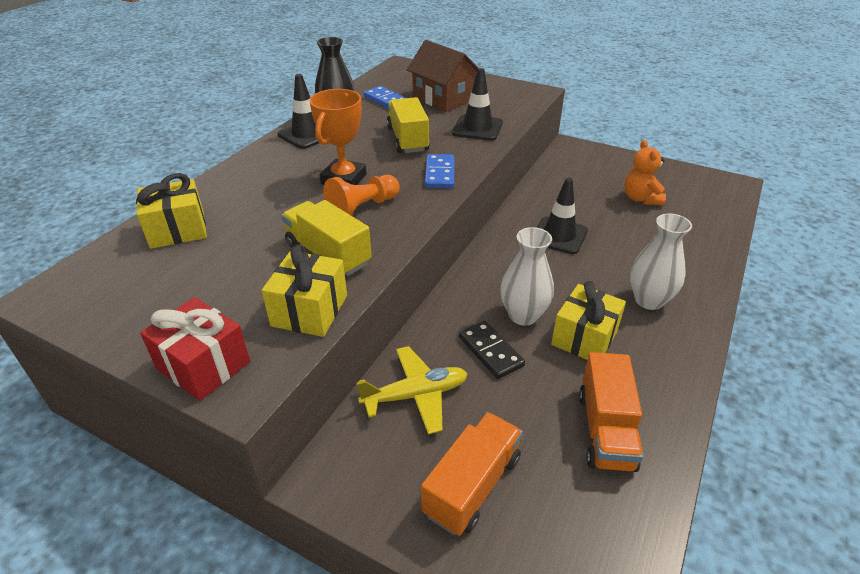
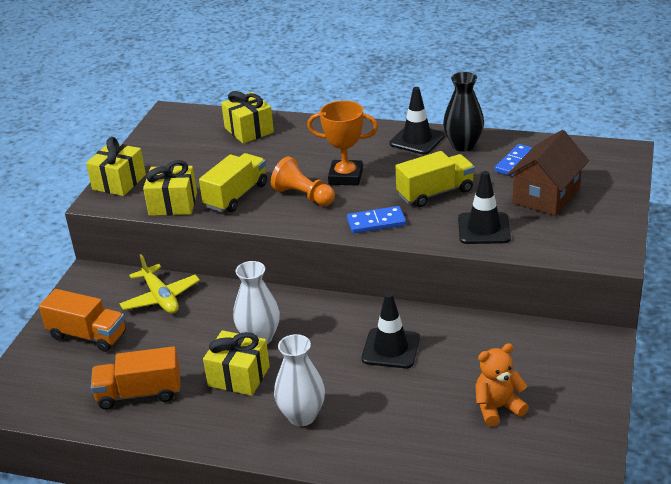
camera: 80 degrees right, 5 degrees down
red gift [140,297,250,401] -> yellow gift [86,137,146,196]
black domino [459,321,525,379] -> none

